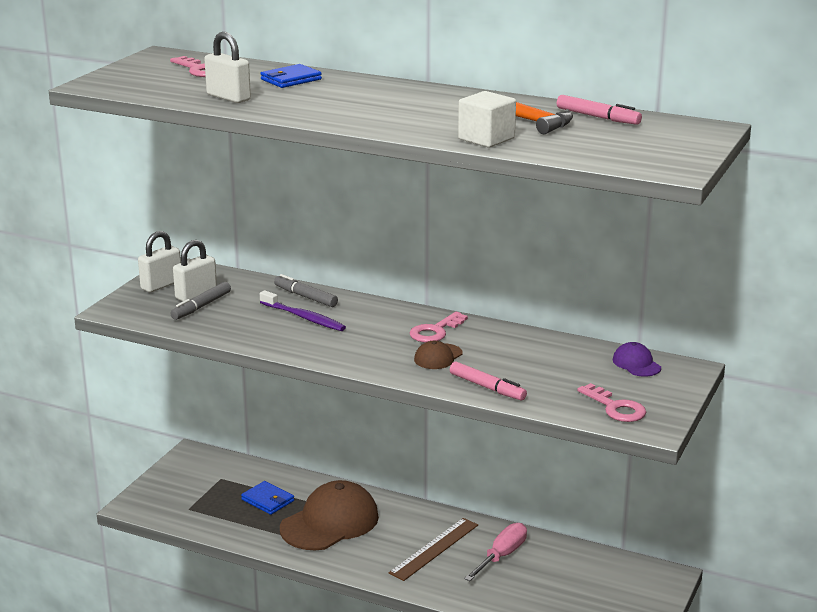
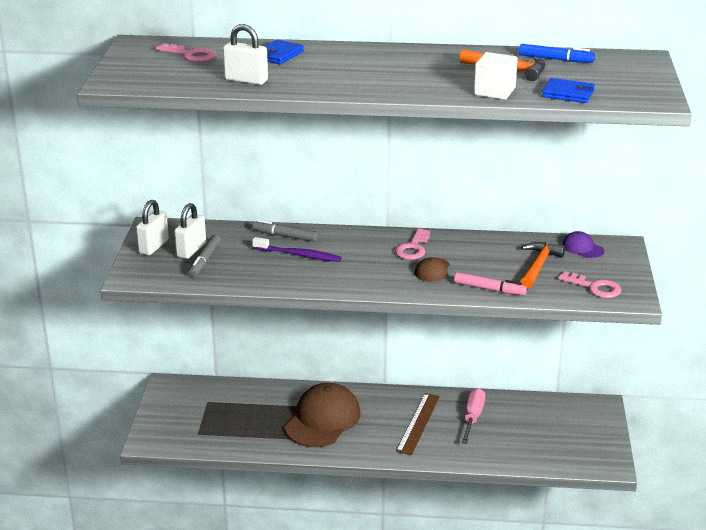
camera: 20 degrees left, 5 degrees up
blue wallet [241,481,294,515] -> blue wallet moved to [542,78,595,103]
pink marker [557,95,642,125] -> blue marker [519,44,595,63]
none -> orange hammer [520,242,565,289]

